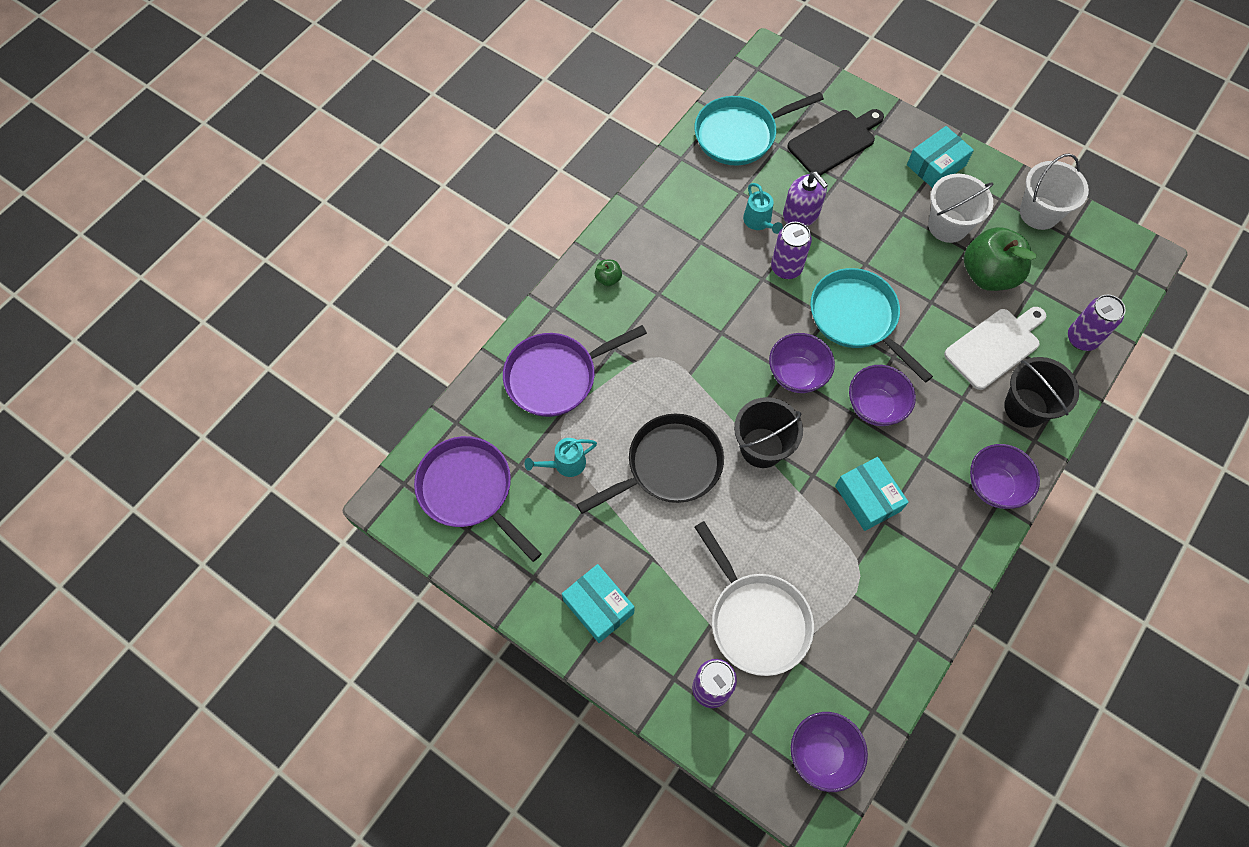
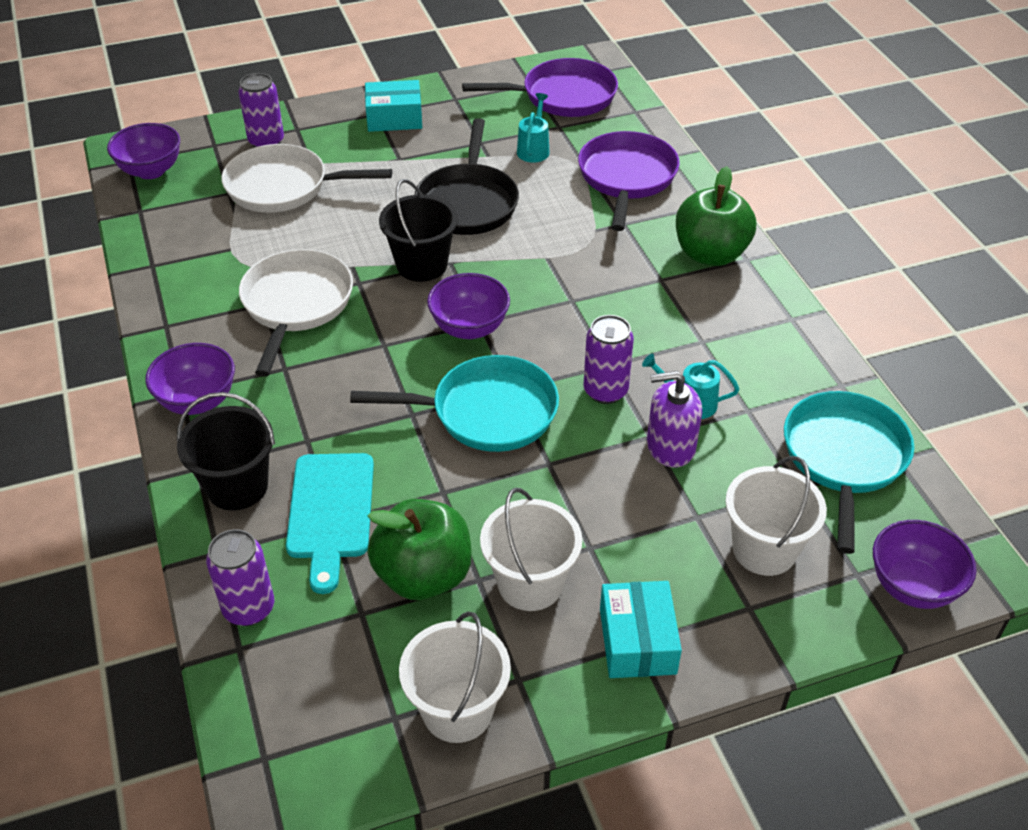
camera: 125 degrees right, 20 degrees down
green apple [595,260,622,286] -> green apple [676,166,756,266], size x2.33
black cutting board [787,109,884,176] -> white bucket [725,456,827,576]
turquoise box [835,457,909,531] -> white pan [239,249,353,377]
purple bowl [849,365,916,426] -> purple bowl moved to [873,520,977,609]
white cutting board [944,307,1046,390] -> turquoise cutting board [286,453,374,594]

